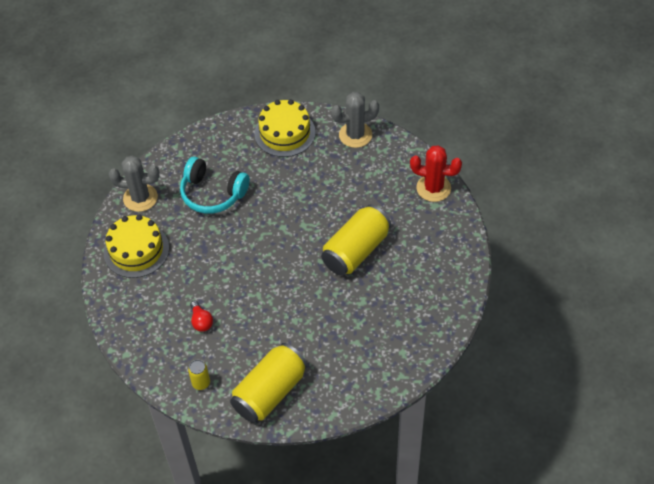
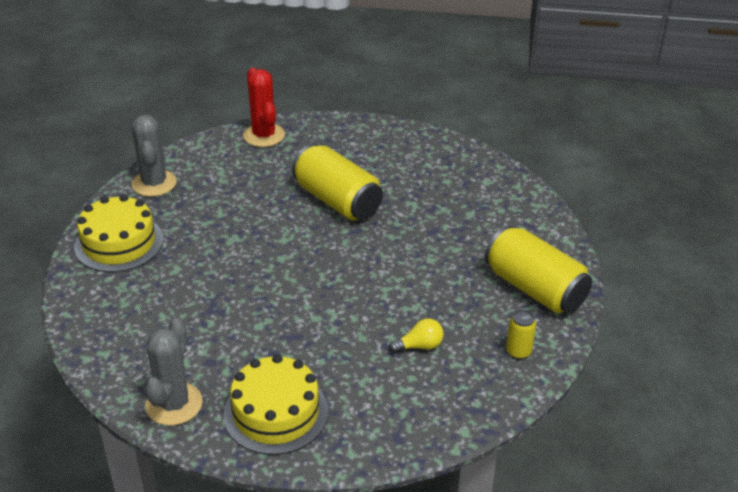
camera: 85 degrees left, 15 degrees down
turquoise headphones [180,157,250,214] -> none
red light bulb [190,301,213,332] -> yellow light bulb [389,318,444,353]
red cactus [410,145,462,202] -> red cactus turned 45 degrees counterclockwise [243,68,285,147]

